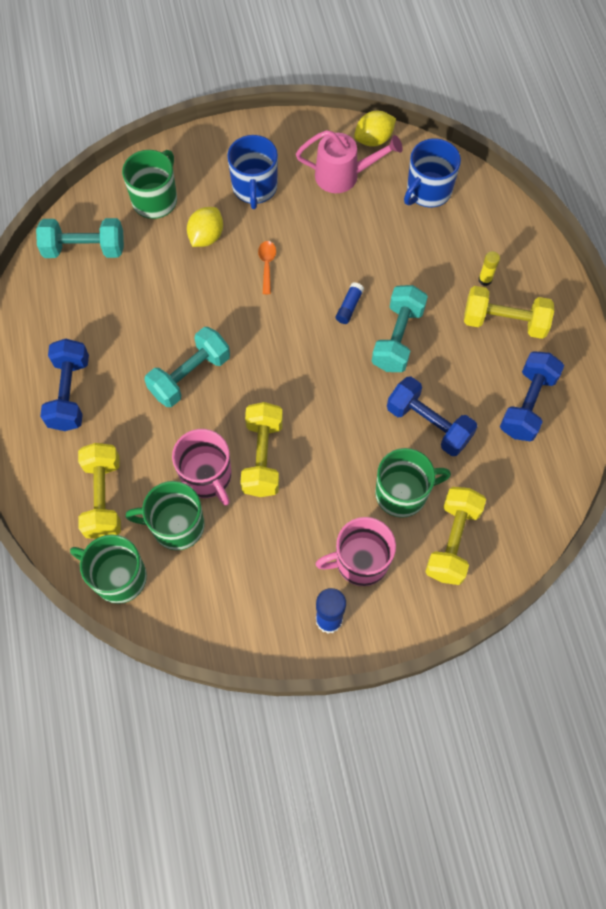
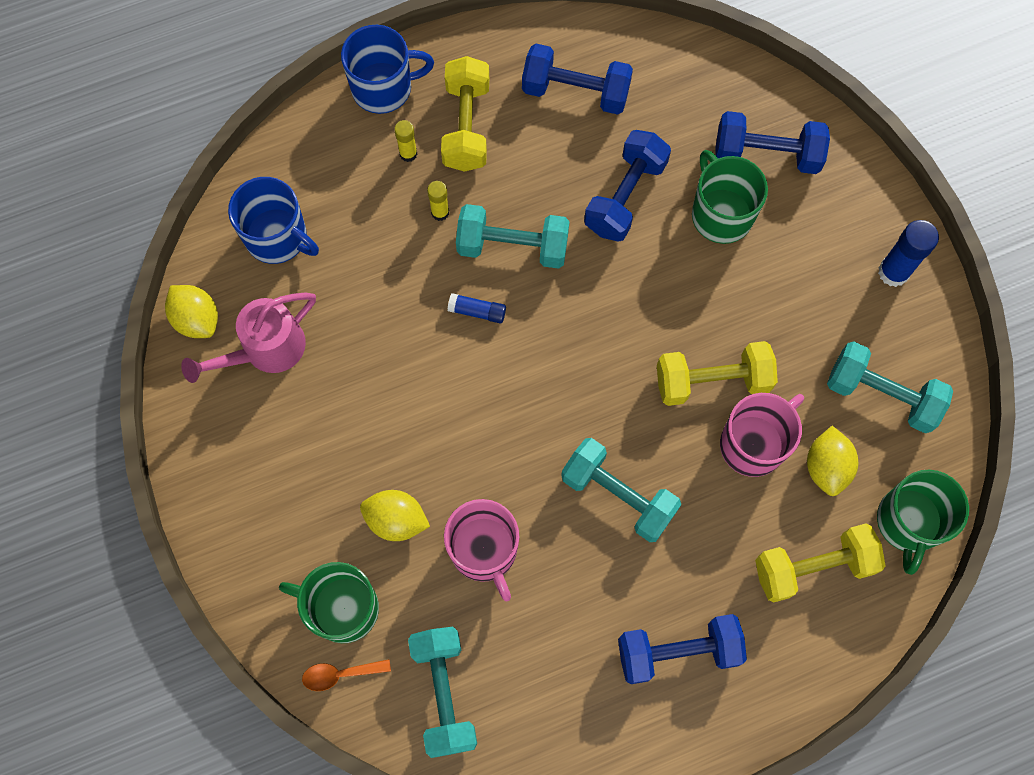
camera: 100 degrees left, 5 degrees up
green mug [126,481,205,550] -> yellow lemon [807,426,858,496]
blue mug [227,135,278,209] -> blue mug moved to [341,25,434,114]
orange spoon [258,241,276,294] -> orange spoon moved to [302,659,391,691]
pink watering can [296,130,403,193] -> pink watering can turned 120 degrees counterclockwise [181,292,316,383]
pink mug [316,517,396,586] -> pink mug moved to [444,499,519,601]
yellow dumbbell [425,487,486,585] -> blue dumbbell [716,111,830,174]
none -> yellow glue stick [427,181,449,221]
none -> turquoise dumbbell [827,342,953,433]

